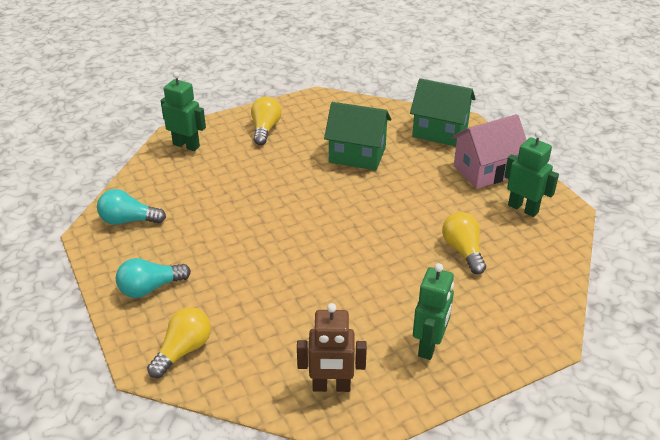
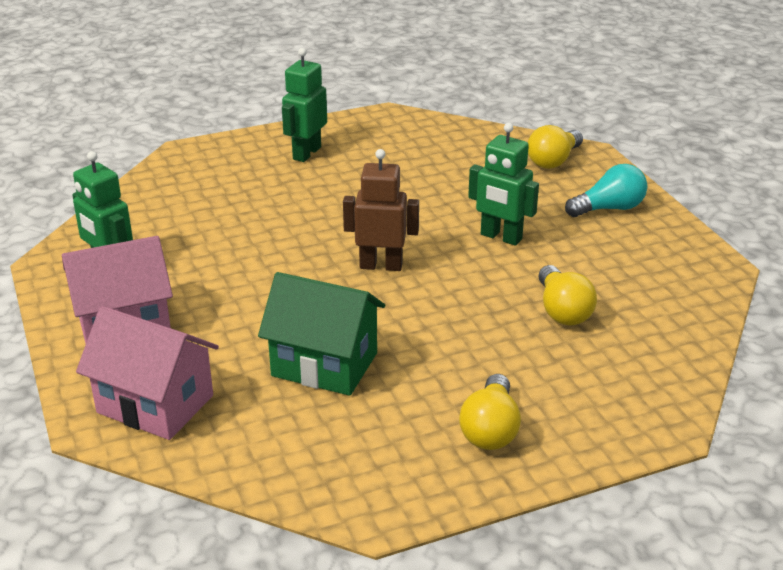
camera: 175 degrees left, 5 degrees down
turquoise light bulb [97,189,166,225] -> none
green robot [161,72,206,151] -> green robot moved to [468,123,539,246]
brown robot [297,303,367,392] -> brown robot moved to [343,149,419,271]
green house [410,78,476,146] -> pink house [76,306,219,440]
yellow light bulb [442,212,486,274] -> yellow light bulb moved to [538,265,597,325]

